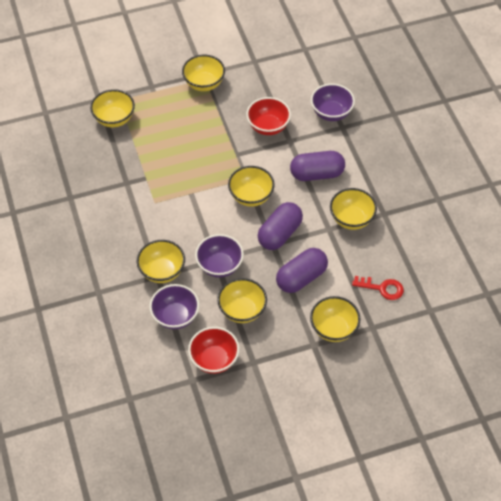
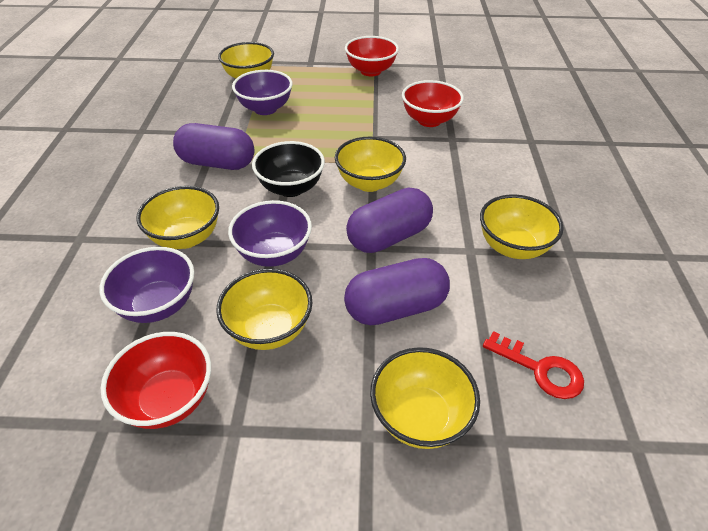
camera: 20 degrees right, 10 degrees down
yellow bowl [182,55,225,91] -> red bowl [345,36,399,76]
purple capsule [290,151,345,181] -> purple capsule moved to [173,123,254,170]
purple bowl [311,83,355,121] -> purple bowl moved to [232,70,293,115]
none -> black bowl [252,141,325,197]

